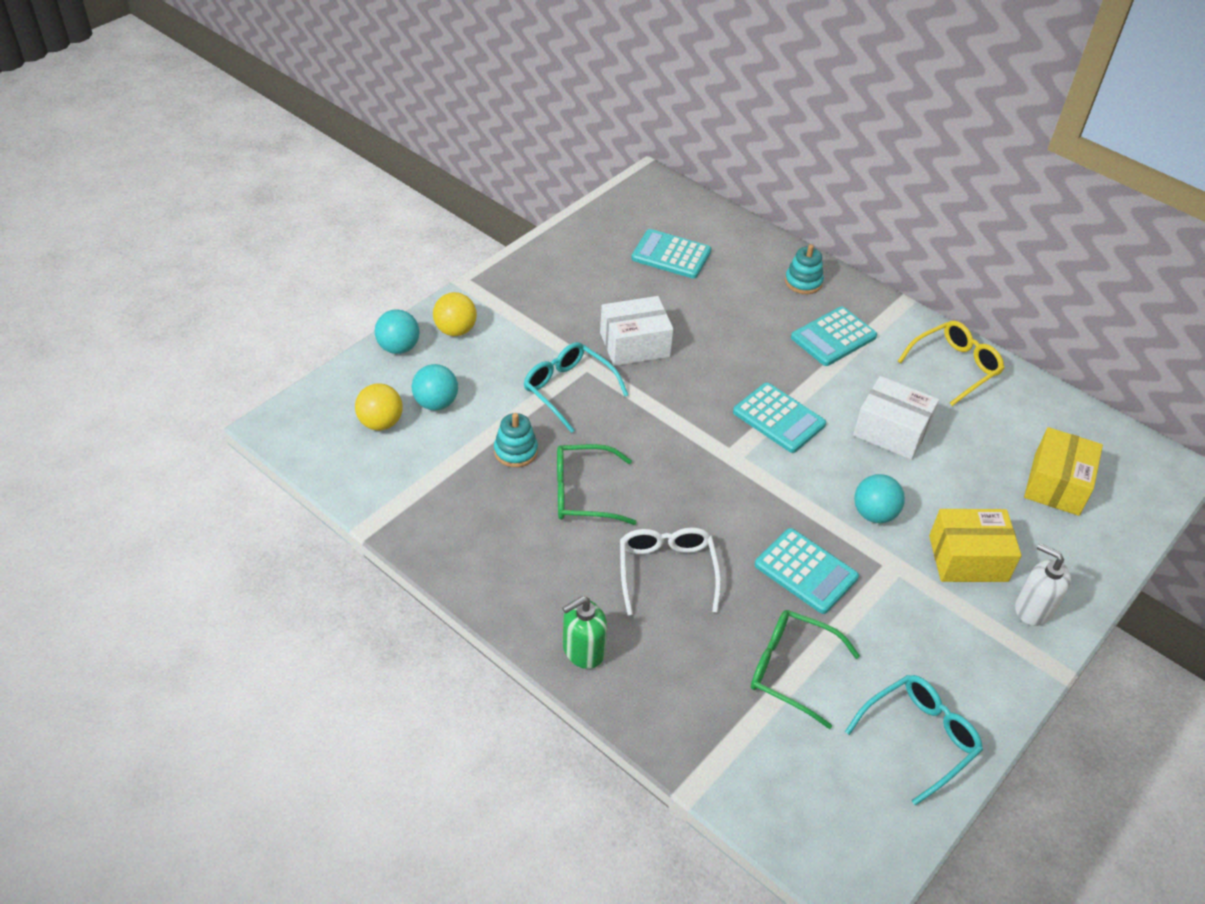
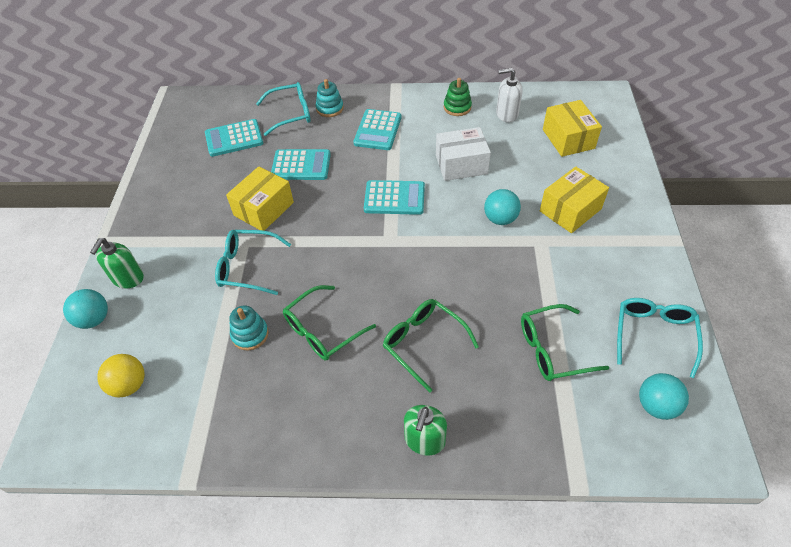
camera: 35 degrees left, 5 degrees up
turquoise ball [412,364,458,410] -> turquoise ball moved to [639,373,689,420]
yellow ball [433,292,477,336] -> green soap dispenser [90,238,144,288]
white box [600,296,674,366] -> yellow box [226,166,294,231]
white glasses [620,528,721,616] -> green glasses [383,299,479,393]
turquoise calculator [755,528,859,614] -> turquoise calculator moved to [271,149,331,180]
yellow glasses [898,321,1004,406] -> green stacking toy [444,78,472,116]
white soap dispenser [1015,543,1071,626] -> white soap dispenser moved to [496,68,523,122]
none -> turquoise glasses [256,82,311,136]

